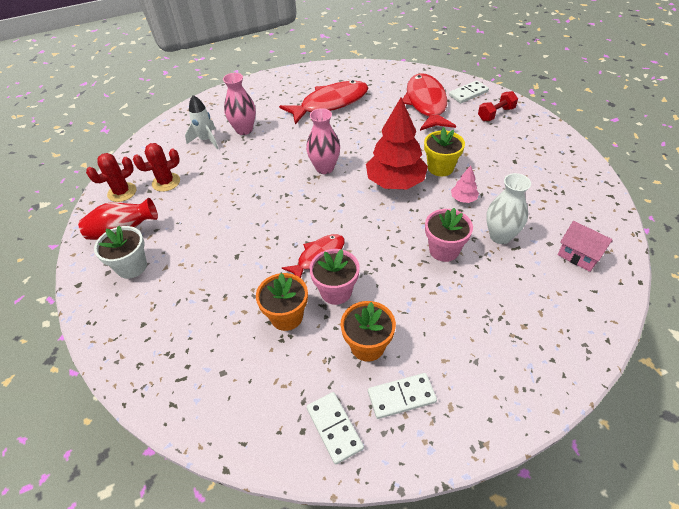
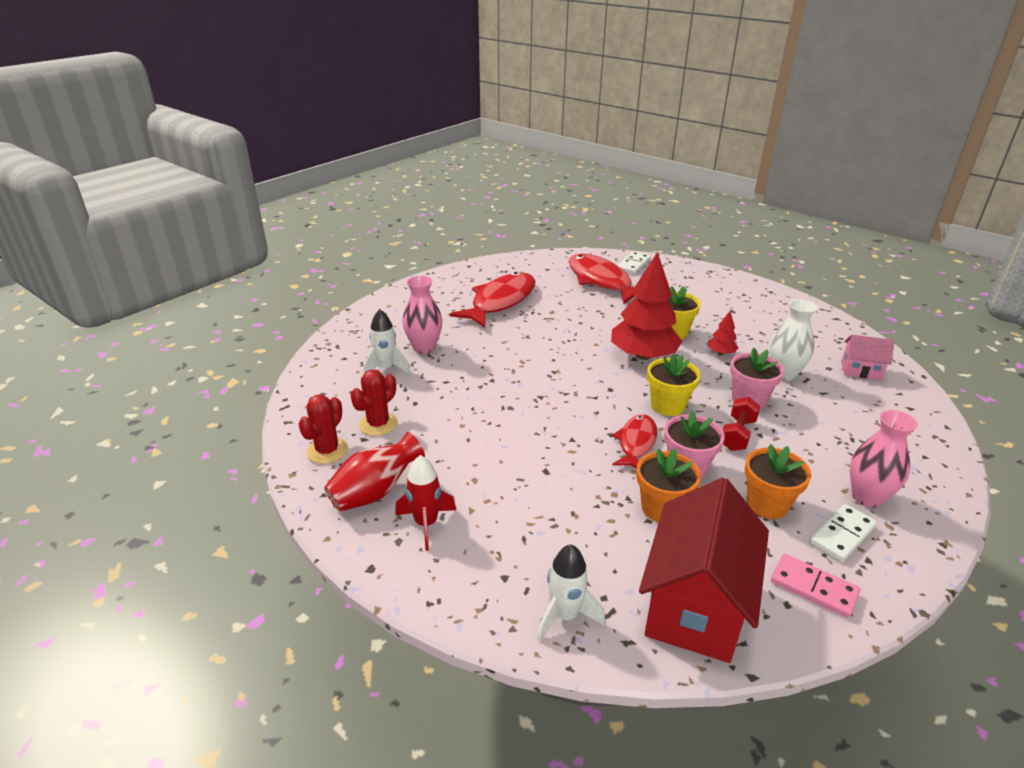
camera: 30 degrees left, 15 degrees down
white flower pot [94,226,147,279] -> red rocket [395,455,456,551]
pink vase [306,108,340,174] -> pink vase moved to [850,410,918,508]
white domino [306,392,364,464] -> pink domino [771,554,860,618]
pink tree [451,165,479,203] -> red tree [708,311,739,355]
red dumbbell [478,91,518,121] -> red dumbbell moved to [722,397,761,451]
none -> white rocket [537,544,605,642]
none -> red house [639,478,769,663]
none -> yellow flower pot [647,353,700,416]

